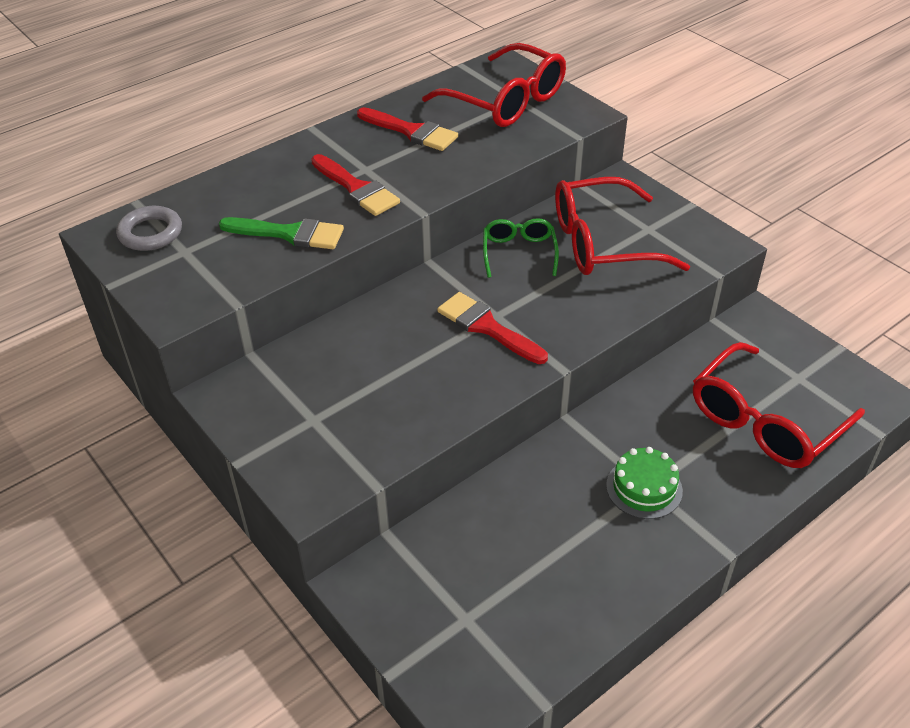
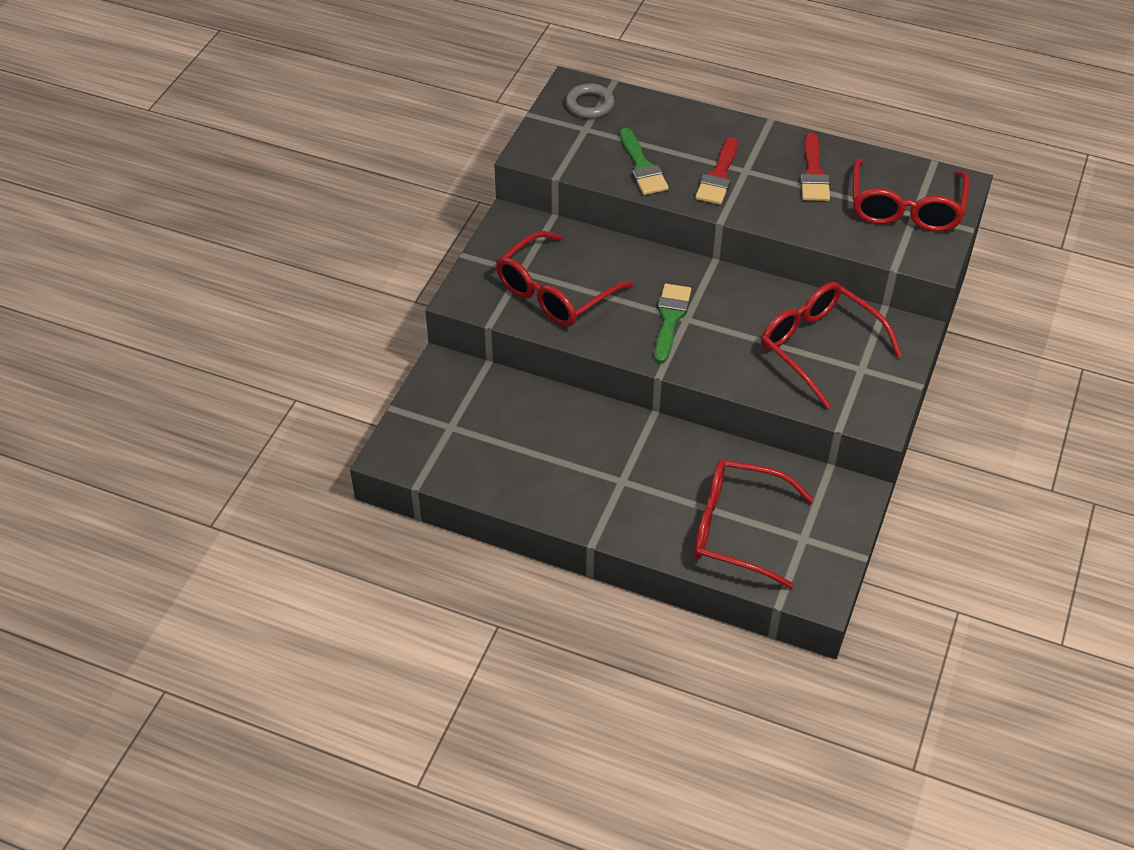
camera: 60 degrees right, 5 degrees up
red brush [437,292,548,364] -> green brush [654,284,691,363]
green glasses [483,218,559,278] -> none
green cake [606,447,683,519] -> none
none -> red glasses [496,231,634,327]

